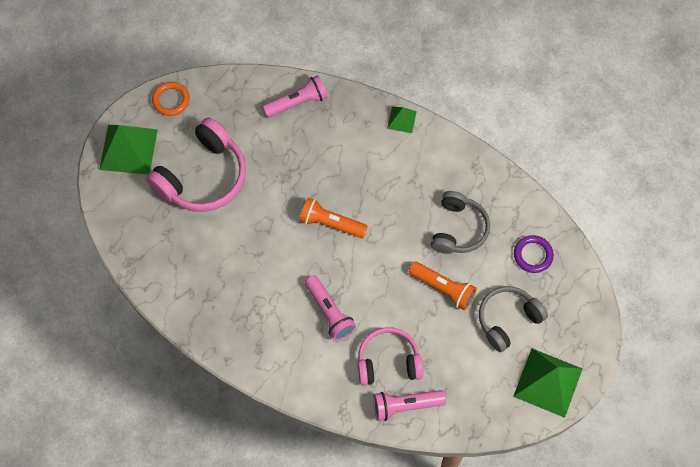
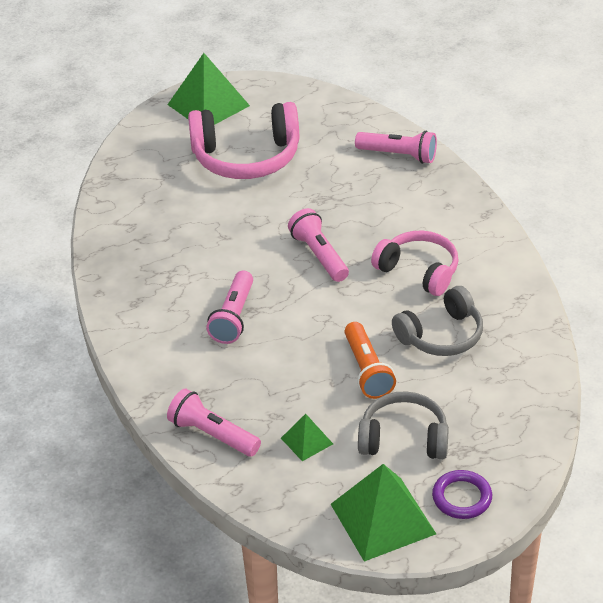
camera: 45 degrees right, 25 degrees down
orange ring [152,82,190,116] -> none
orange flashlight [299,197,368,238] -> pink flashlight [288,208,349,282]
pink headphones [358,327,423,385] -> pink headphones moved to [371,230,459,296]
green pyramid [387,107,417,133] -> green pyramid moved to [281,414,333,461]
purple ring [514,235,554,273] -> purple ring moved to [432,470,492,519]

